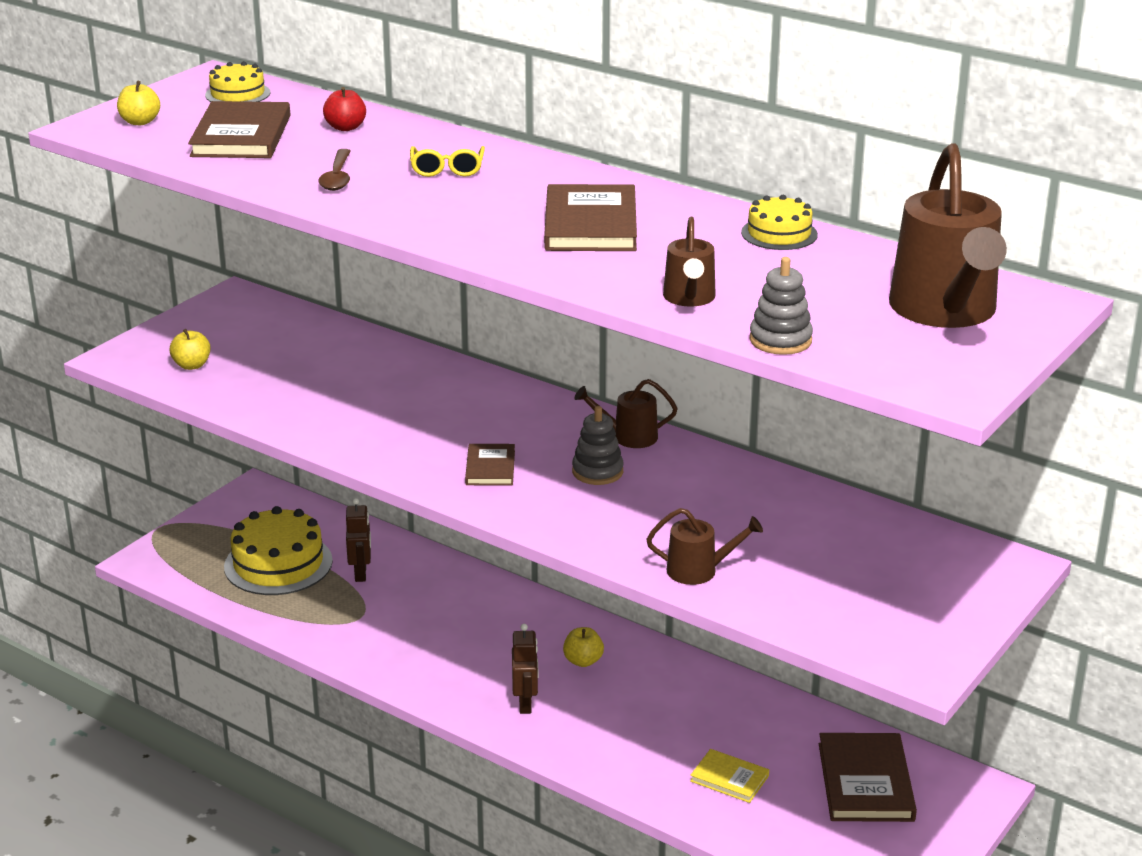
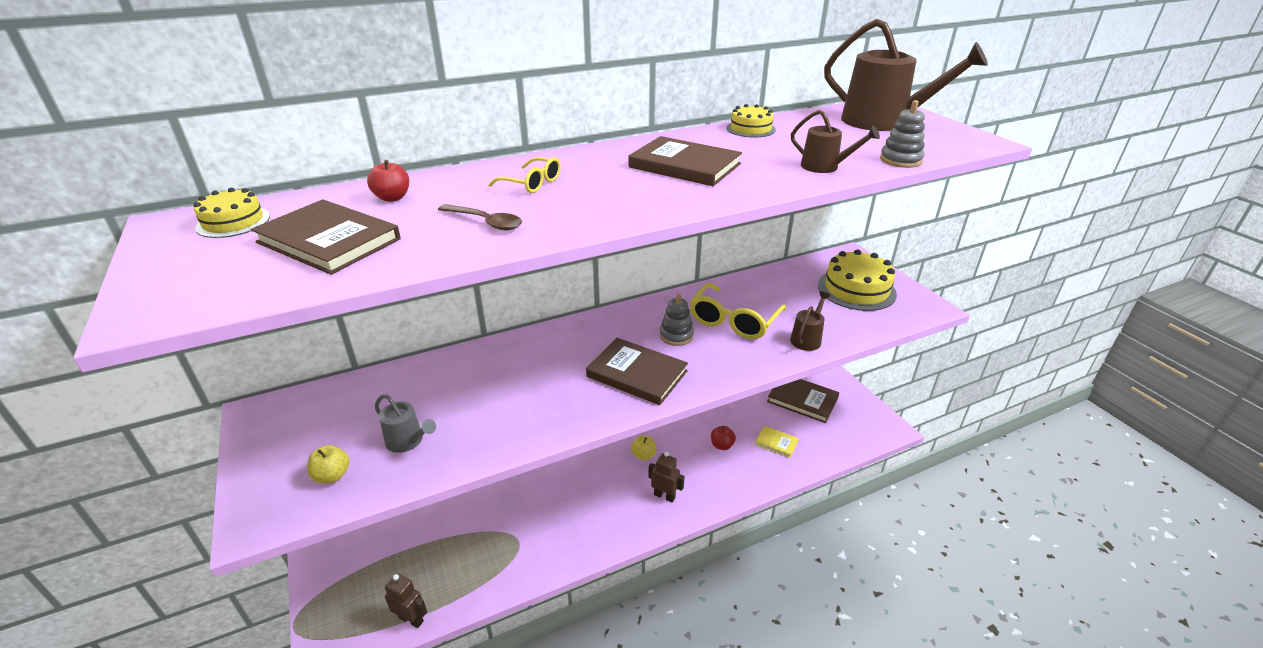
camera: 60 degrees left, 5 degrees up
yellow apple [117,80,160,125] -> none
yellow cake [224,506,333,595] -> yellow cake moved to [818,249,897,311]
brown robot [346,498,371,582] -> brown robot moved to [385,573,427,628]
brown book [465,444,515,485] -> brown book [586,338,688,405], size x1.77
brown watering can [574,379,677,448] -> none
yellow book [690,749,769,803] -> yellow book turned 60 degrees clockwise [755,426,799,458]
none -> grey watering can [375,394,436,453]
none -> yellow glasses [689,283,786,339]
none -> red apple [711,426,736,450]

